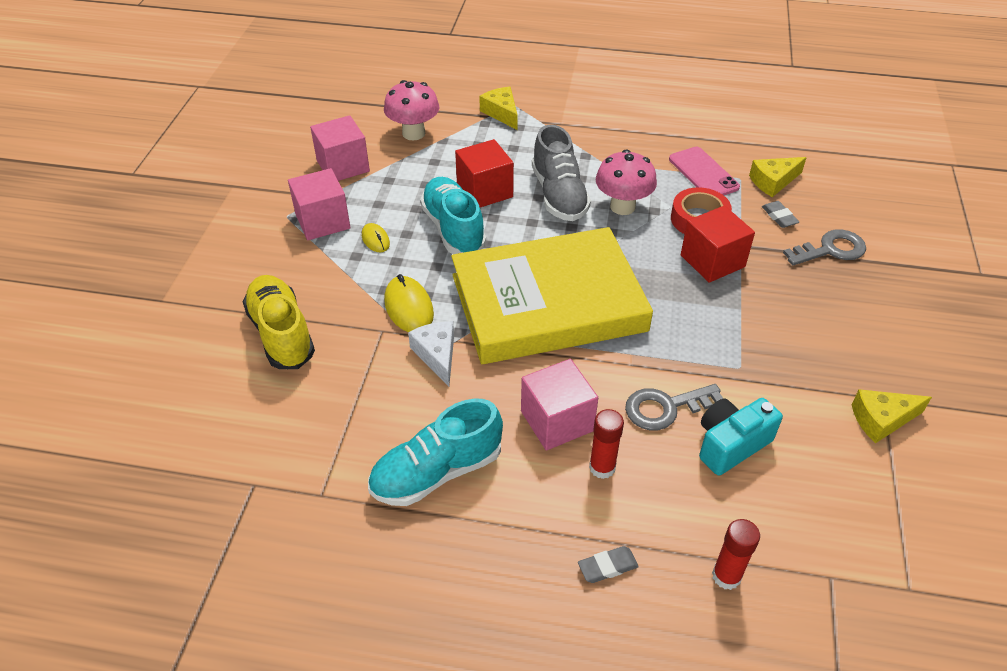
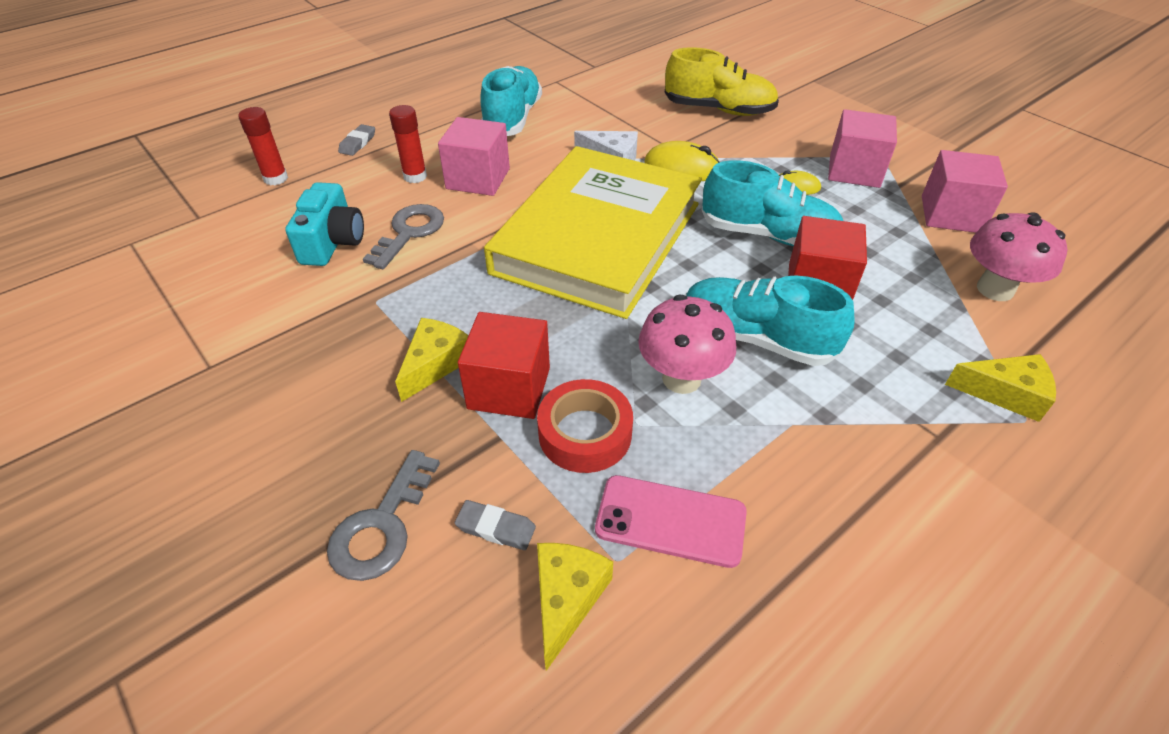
camera: 130 degrees right, 0 degrees up
grey shoe [532,125,591,221] -> turquoise shoe [686,275,855,366]
yellow cheese [851,389,932,444] -> yellow cheese moved to [395,318,469,402]

